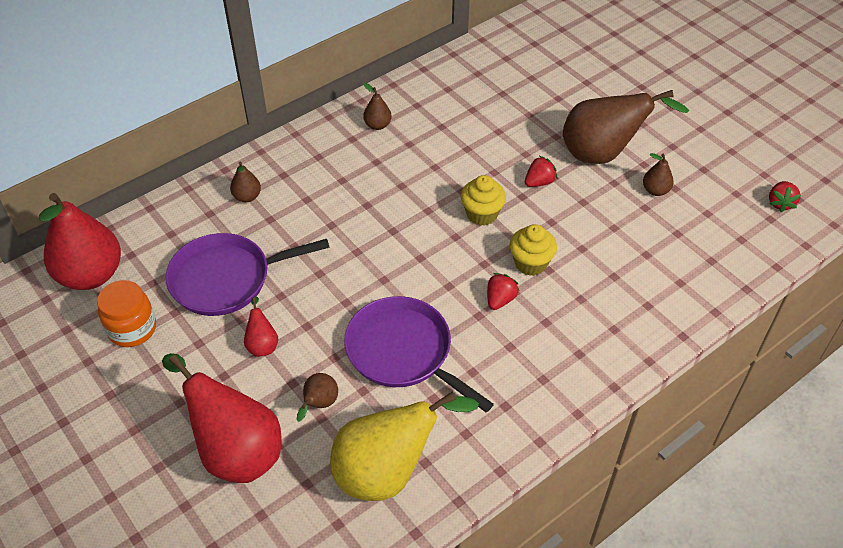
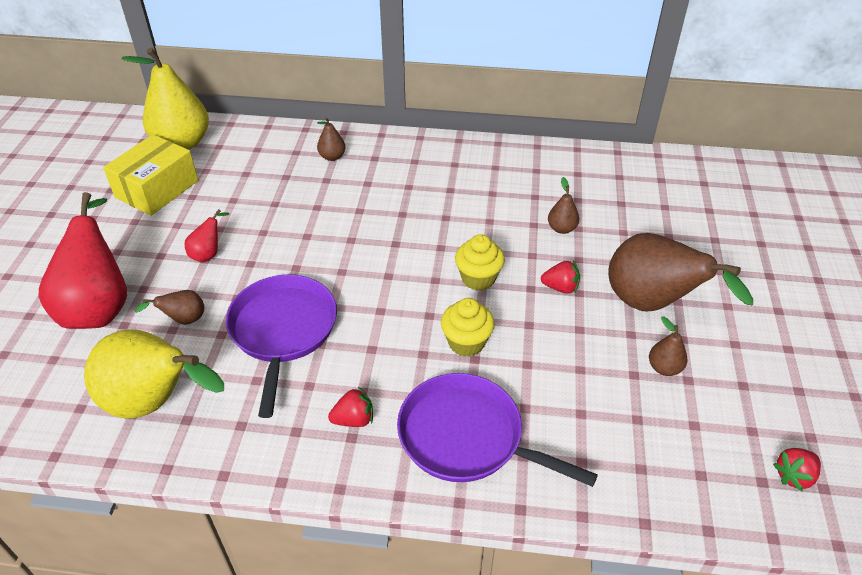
camera: 45 degrees right, 5 degrees down
red pear [39,193,121,290] -> yellow pear [122,48,209,150]
orange jar [97,280,156,347] -> yellow box [103,134,198,216]
purple pan [165,233,330,316] -> purple pan moved to [397,373,598,487]
brown pear [363,83,392,130] -> brown pear moved to [548,177,579,234]
red strawberry [487,273,519,310] -> red strawberry moved to [328,387,373,427]

